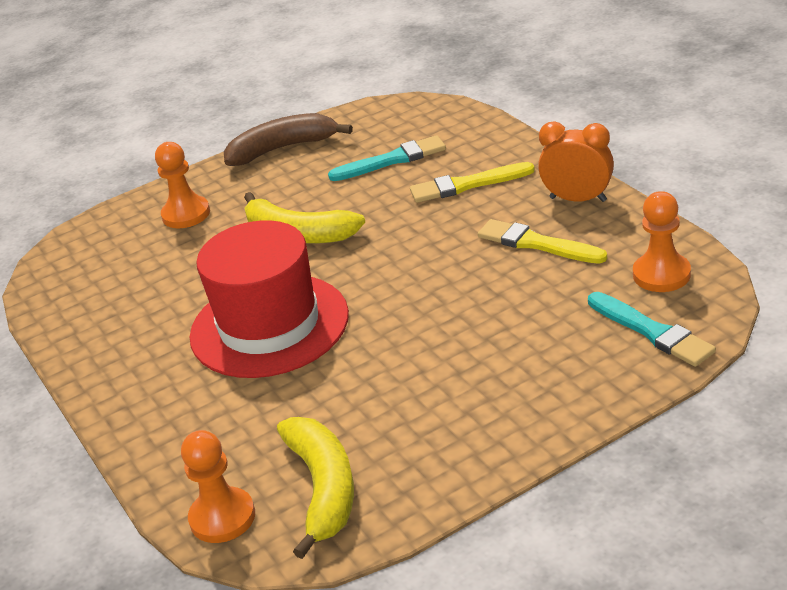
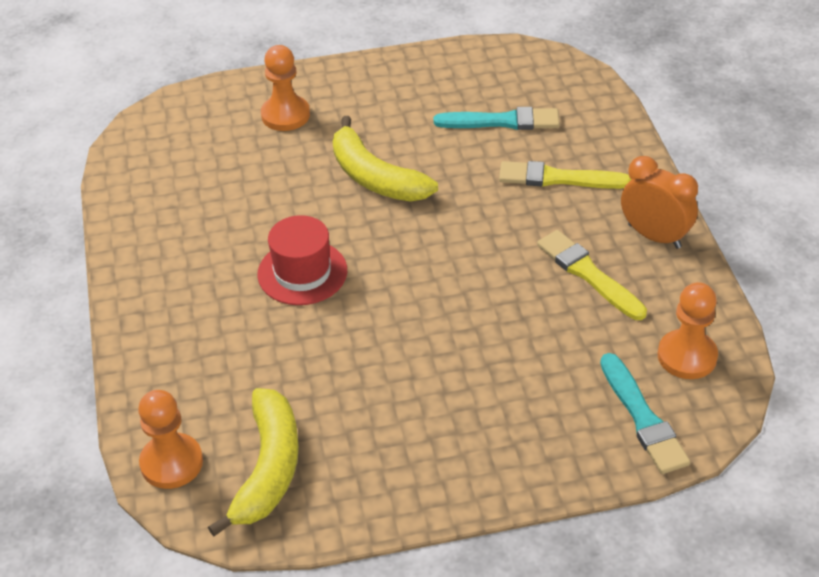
camera: 15 degrees right, 10 degrees up
red hat [190,220,349,378] -> red hat [257,215,347,305], size x0.57
brown banana [224,113,353,166] -> none

